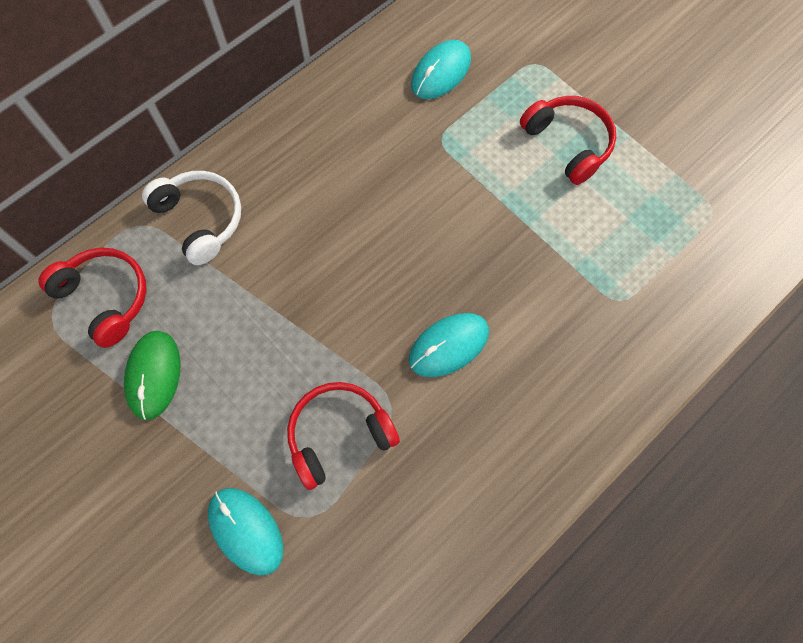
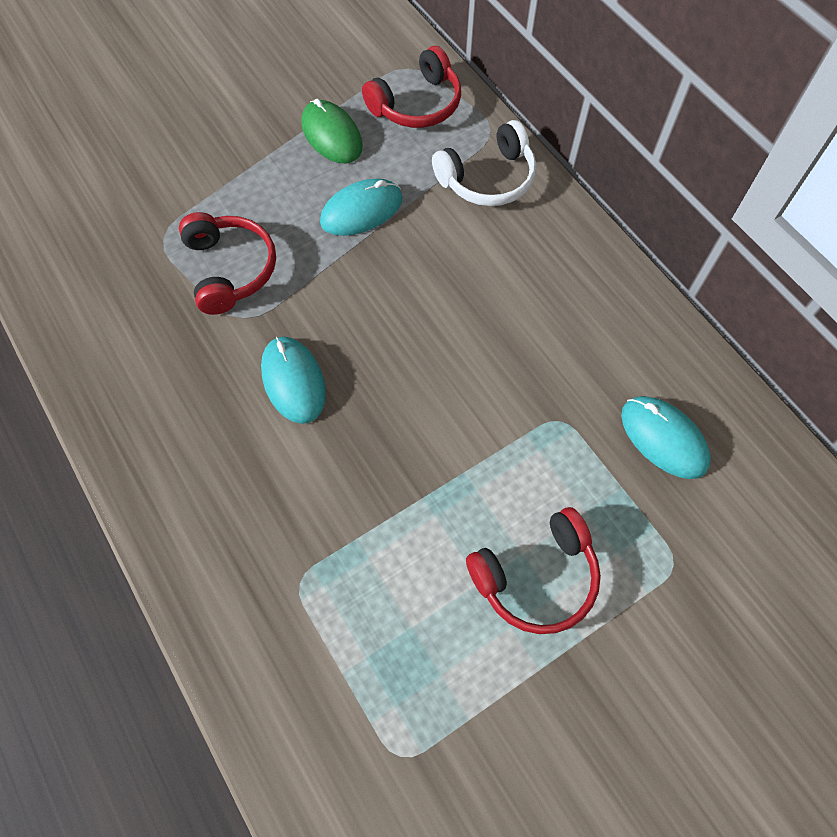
camera: 100 degrees right, 5 degrees down
green mouse [124,331,181,420] -> green mouse turned 45 degrees clockwise [301,99,363,163]
turquoise mouse [208,488,283,575] -> turquoise mouse moved to [320,179,403,236]

